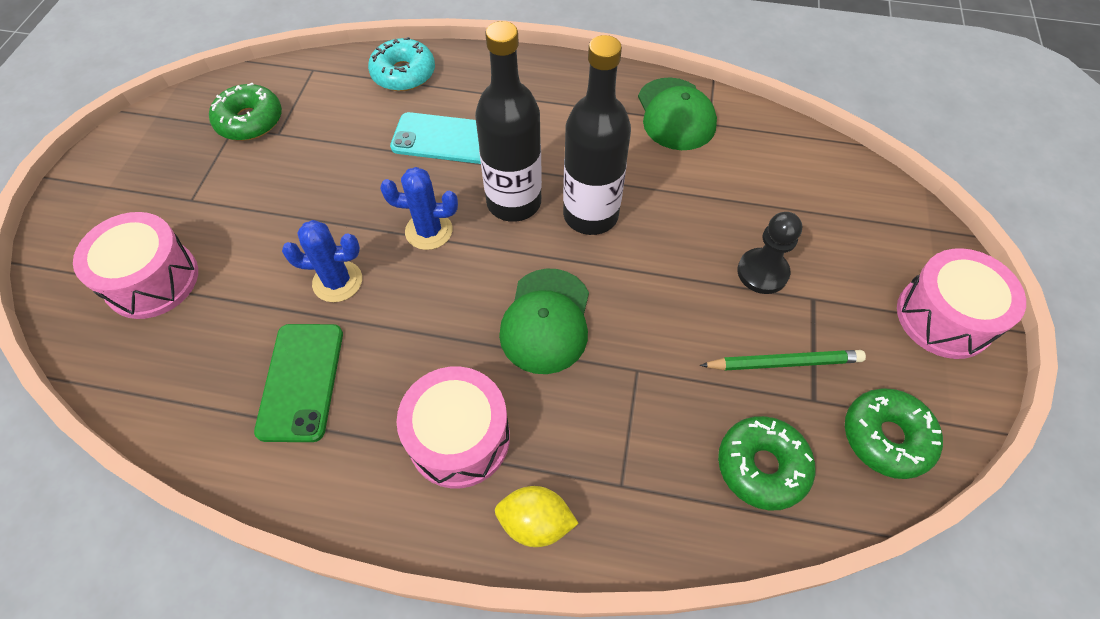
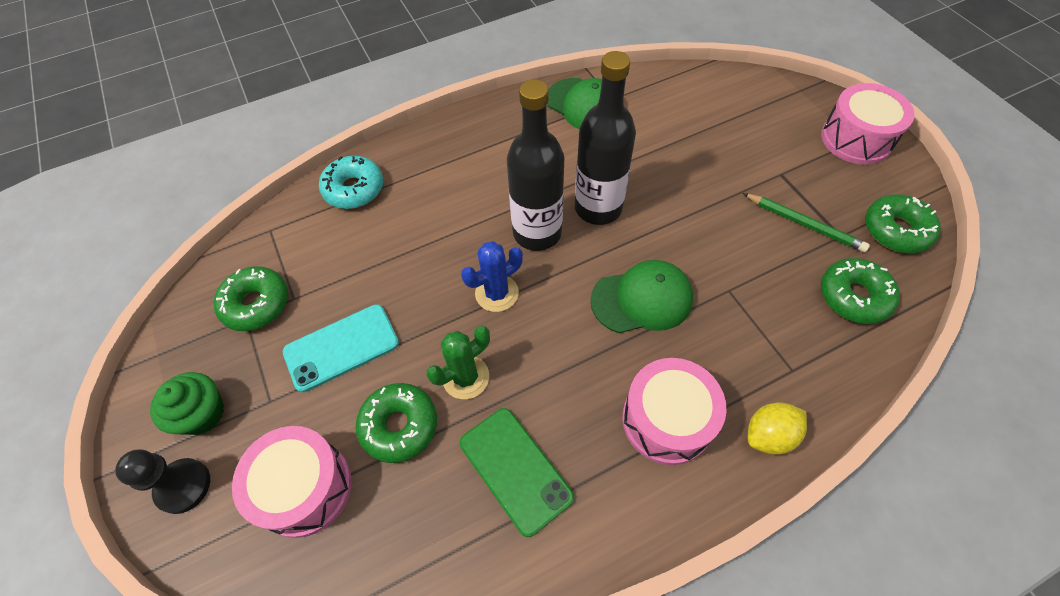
camera: 35 degrees left, 0 degrees up
blue cactus [282,220,362,302] -> green cactus [426,326,490,399]
turquoise phone [390,112,481,164] -> turquoise phone moved to [283,304,399,392]
green cap [499,268,589,374] -> green cap turned 75 degrees counterclockwise [590,260,693,333]
green pencil [700,350,866,371] -> green pencil turned 75 degrees clockwise [743,193,870,252]
black pawn [737,212,802,294] -> black pawn moved to [115,450,210,514]
none -> green cupcake [150,372,224,435]
none -> green donut [356,383,437,463]

